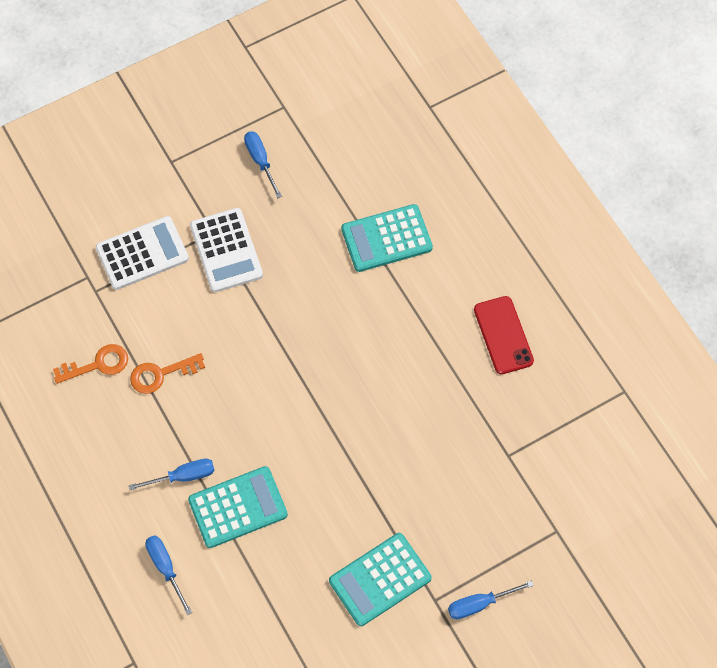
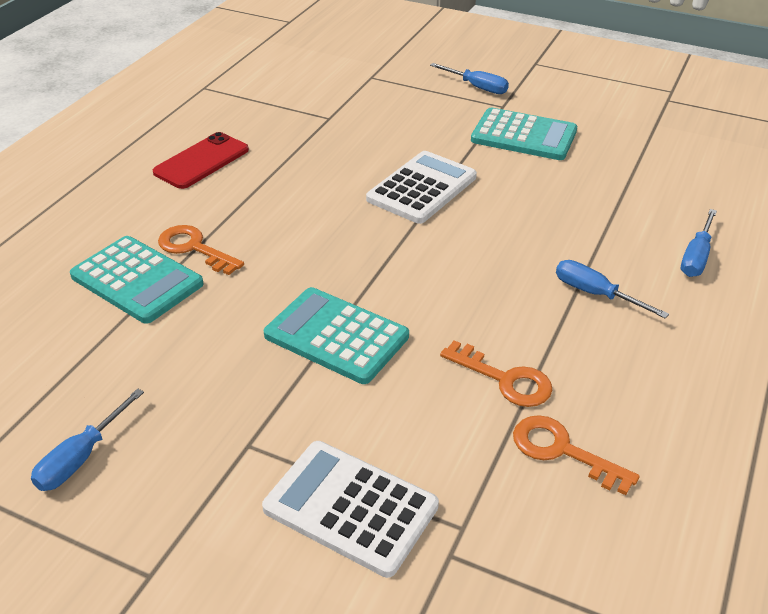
camera: 125 degrees left, 25 degrees down
turquoise calculator [188,466,288,548] -> turquoise calculator moved to [264,287,409,384]
white calculator [190,208,263,292] -> white calculator moved to [366,151,477,224]
none -> orange key [158,225,244,275]

